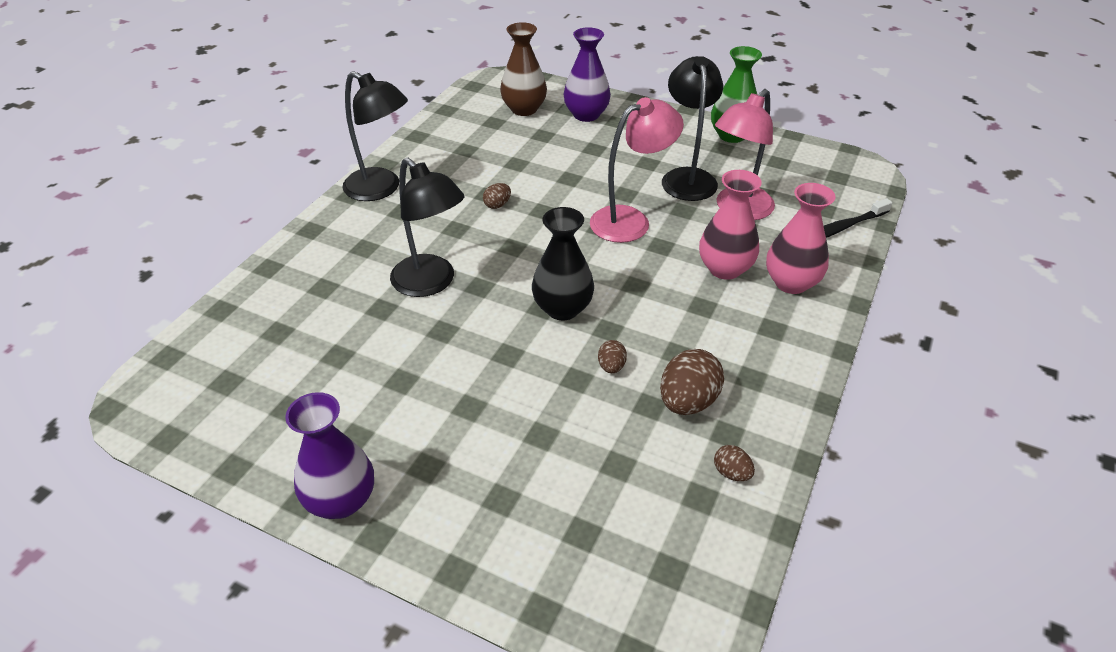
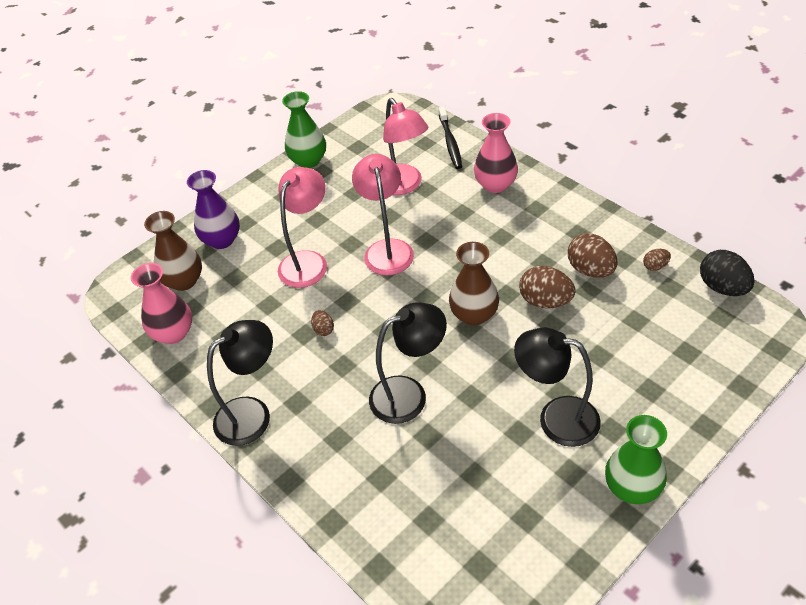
camera: 65 degrees left, 5 degrees up
purple vase [285,392,374,519] -> green vase [605,415,667,504]
black vase [532,207,594,320] -> brown vase [449,242,499,326]
brown egg [598,340,627,373] -> brown egg [519,266,576,308], size x1.94
black lamp [662,56,723,201] -> black lamp moved to [514,328,601,447]
pink vase [699,170,762,280] -> pink vase moved to [131,263,192,344]
none -> pink lamp [278,167,327,288]
none -> black egg [700,250,755,296]

